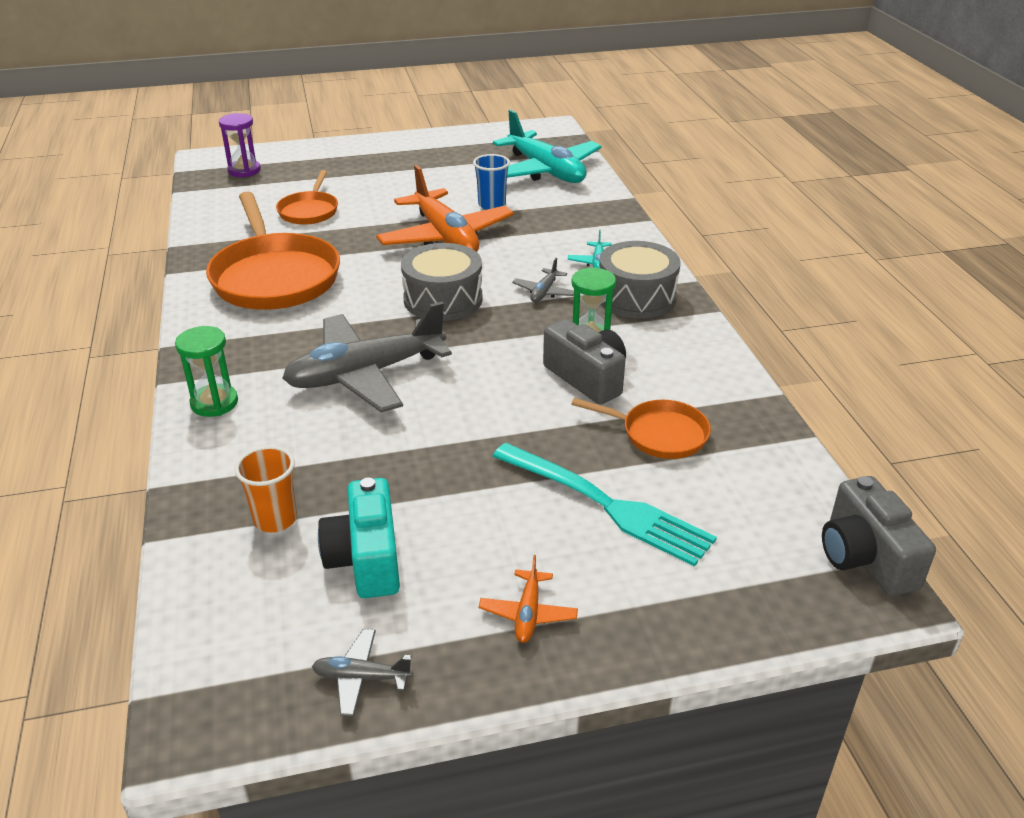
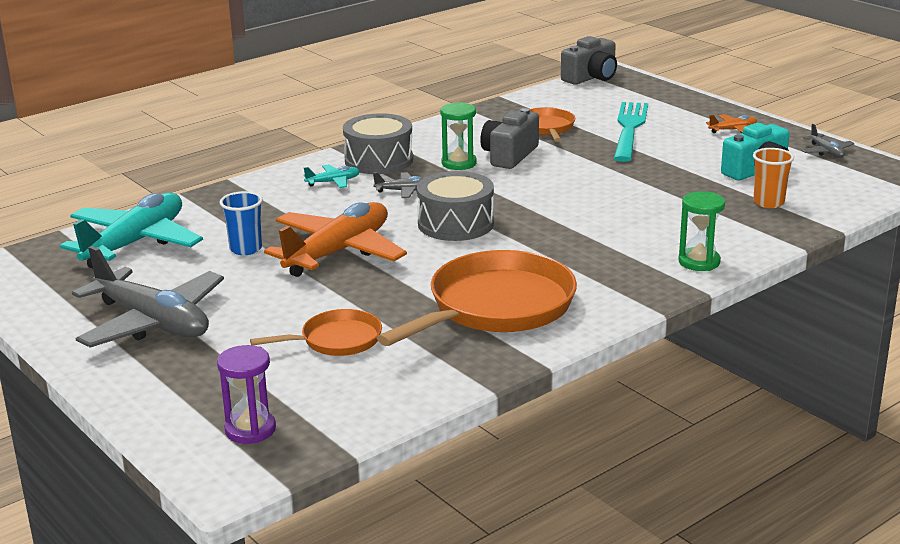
camera: 115 degrees left, 10 degrees down
grey plane [282,302,452,413] -> grey plane moved to [72,246,224,348]

